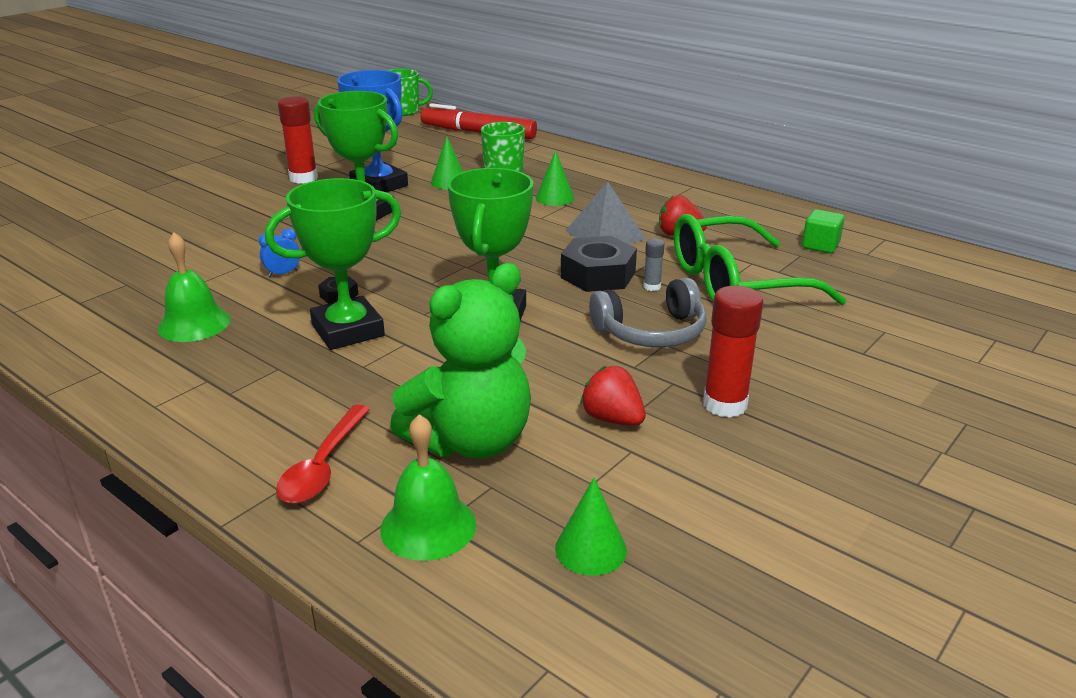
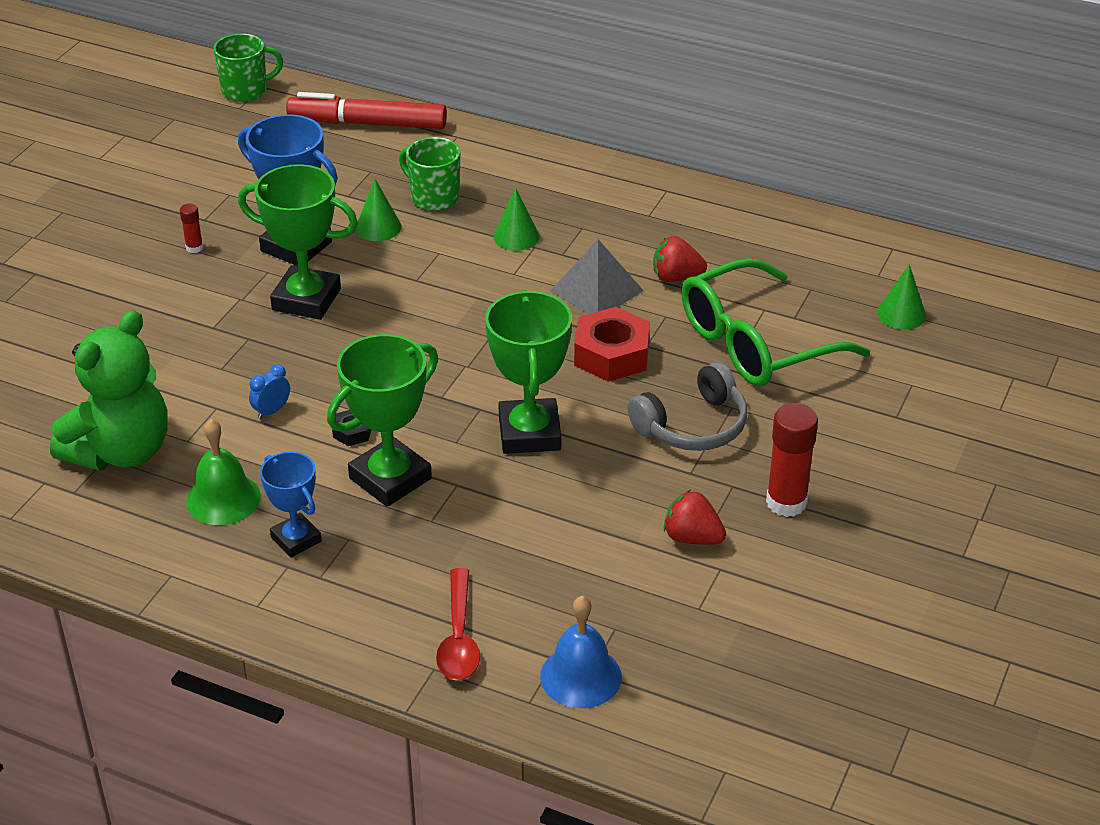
camera: 15 degrees left, 10 degrees up
red glue stick [278,96,318,184] -> red glue stick [180,204,203,253], size x0.49
green bell [380,414,476,561] -> blue bell [540,596,622,708]
green teddy bear [390,263,531,458] -> green teddy bear moved to [50,310,168,471]
green cone [555,478,627,576] -> green cone moved to [877,264,926,330]
black nut [561,236,637,292] -> red nut [574,307,650,382]
grey glue stick [643,239,665,291] -> none
green cube [802,209,845,253] -> none
none -> blue trophy [260,452,322,557]

